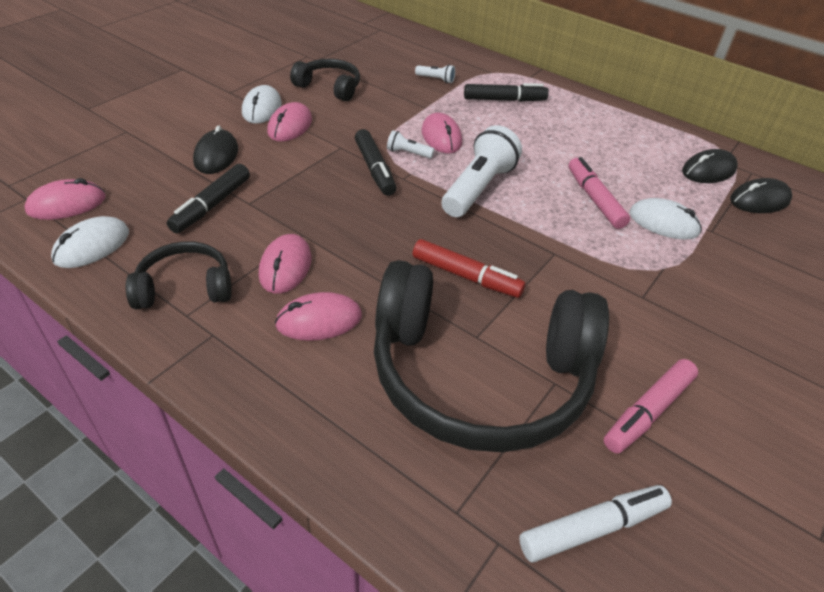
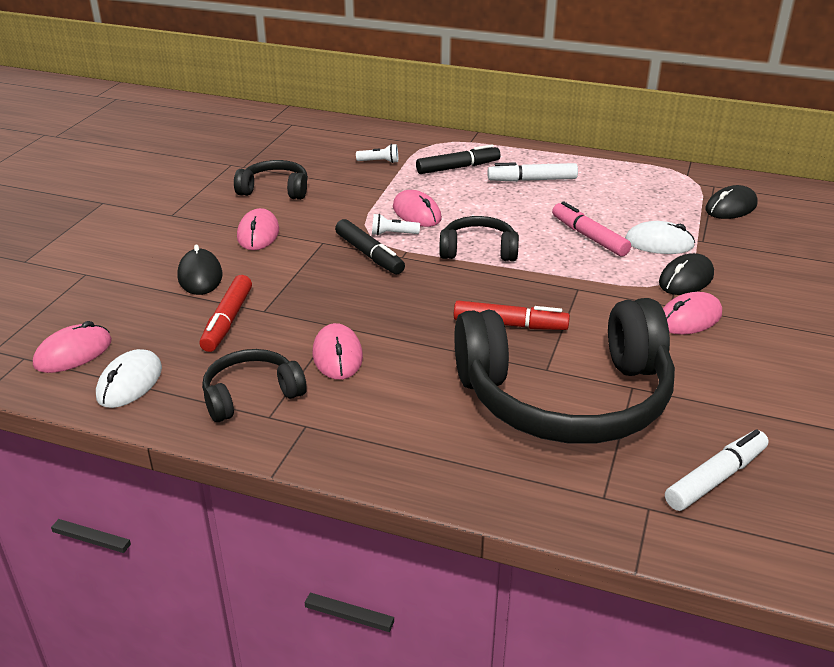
camera: 15 degrees left, 10 degrees down
black marker [167,164,250,233] -> red marker [200,275,252,352]
white mouse [242,85,282,124] -> none
pink mouse [275,292,362,341] -> pink mouse moved to [663,292,722,335]
white flashlight [442,125,522,217] -> black headphones [439,216,519,261]
pink marker [604,359,698,454] -> none
black mouse [682,149,738,183] -> black mouse moved to [659,253,714,295]
none -> white marker [487,162,578,182]

